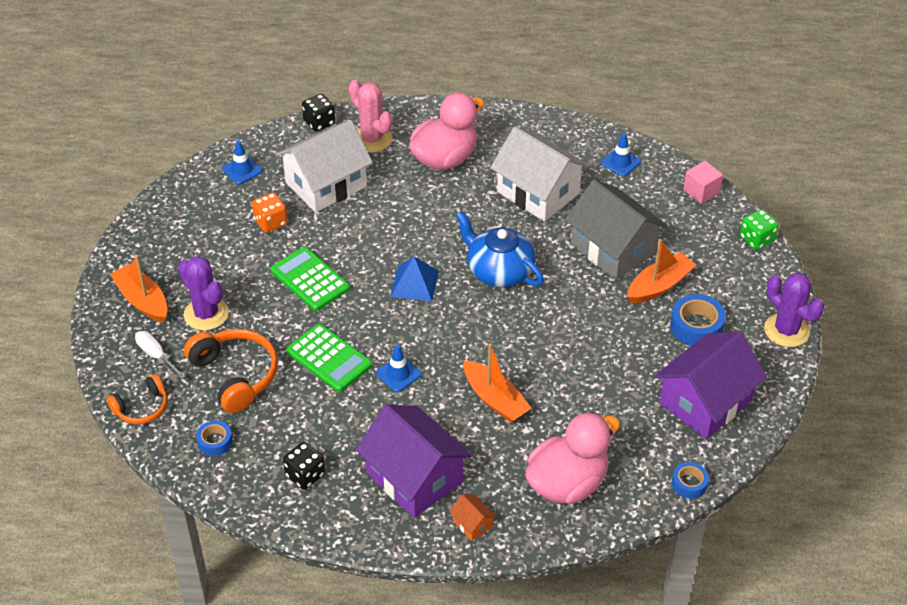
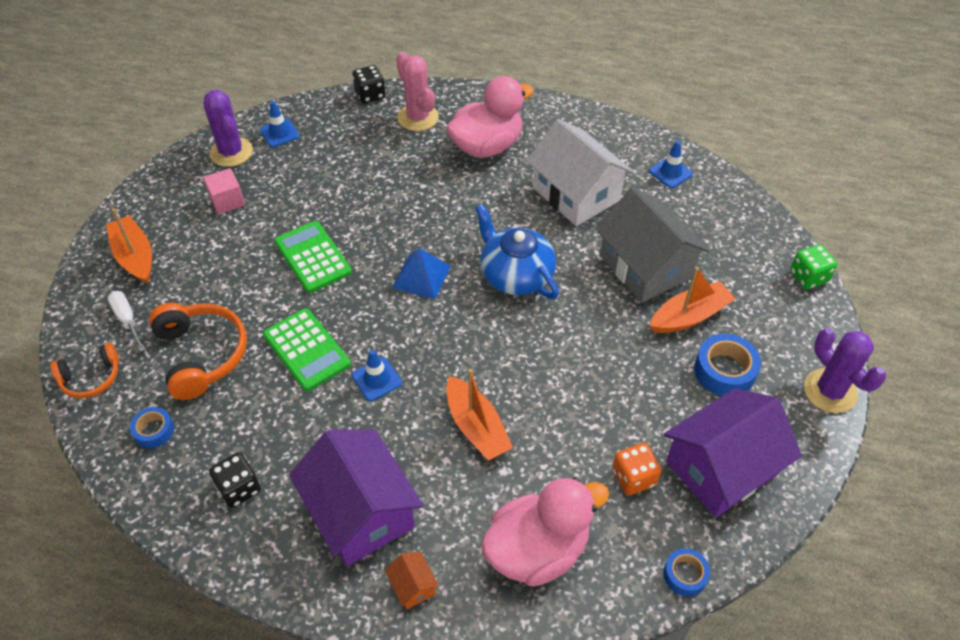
camera: 10 degrees right, 5 degrees up
purple cactus [178,256,229,331] -> purple cactus moved to [204,90,253,167]
orange dice [252,192,288,233] -> orange dice moved to [612,443,661,496]
white house [276,120,373,213] -> none
pink cube [683,161,723,204] -> pink cube moved to [203,168,245,215]

